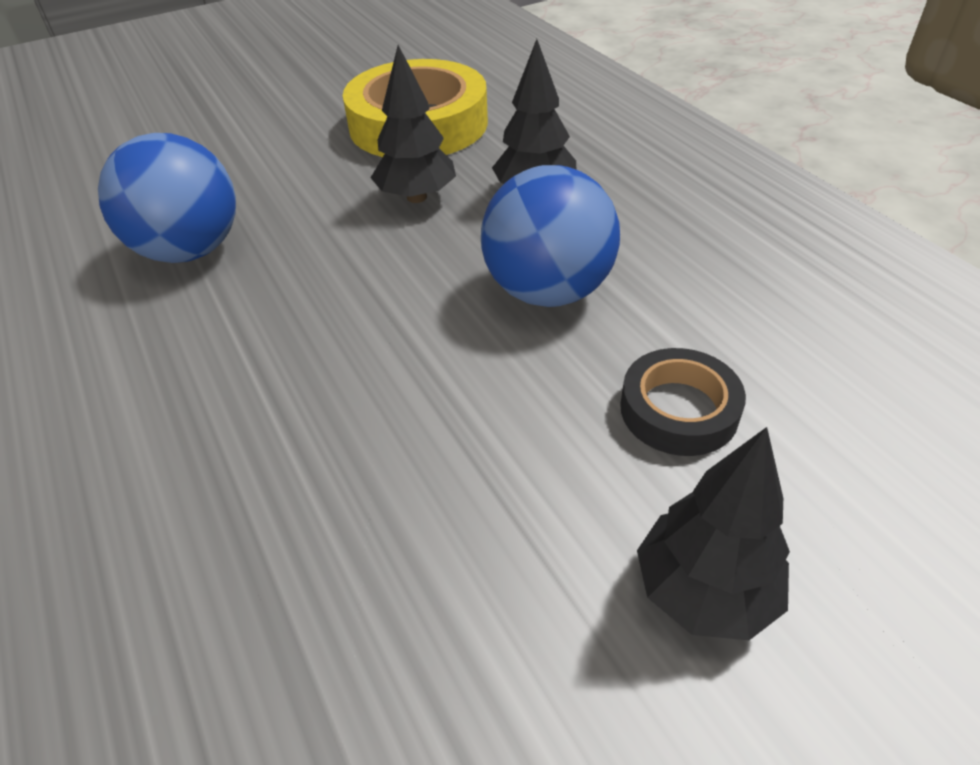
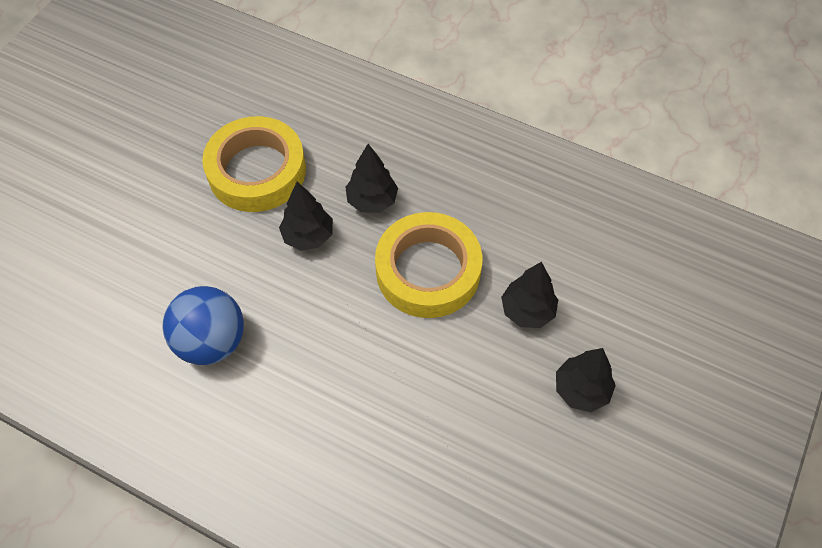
camera: 35 degrees left, 15 degrees up
blue ball [481,165,620,307] -> yellow tape [375,212,482,318]
black tape [620,348,746,456] -> black tree [501,262,558,328]

